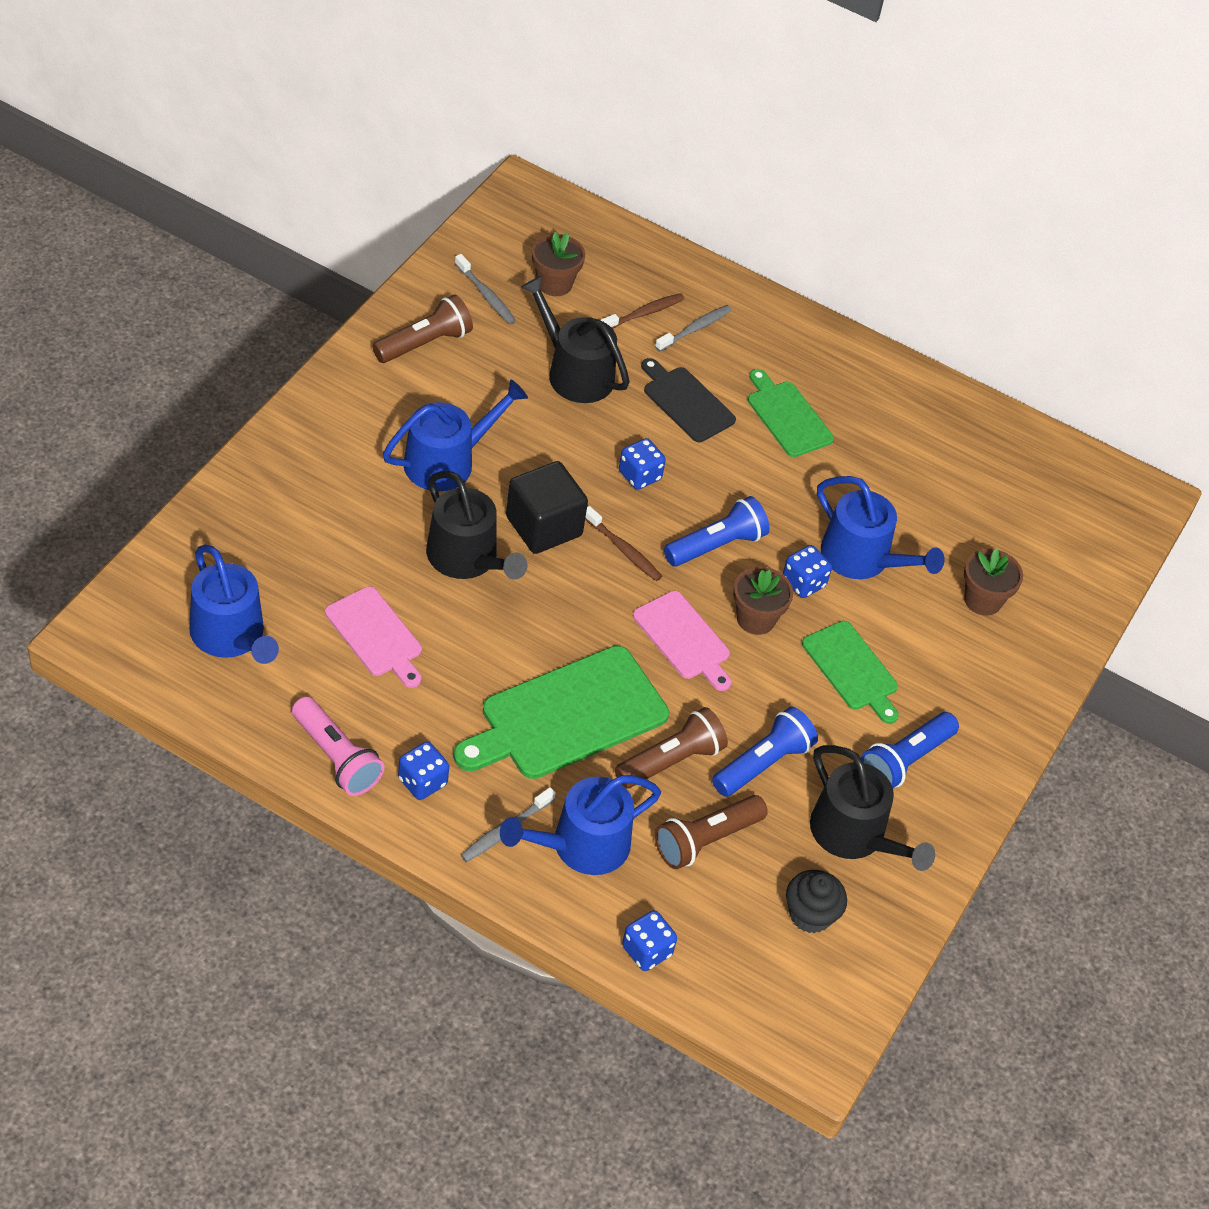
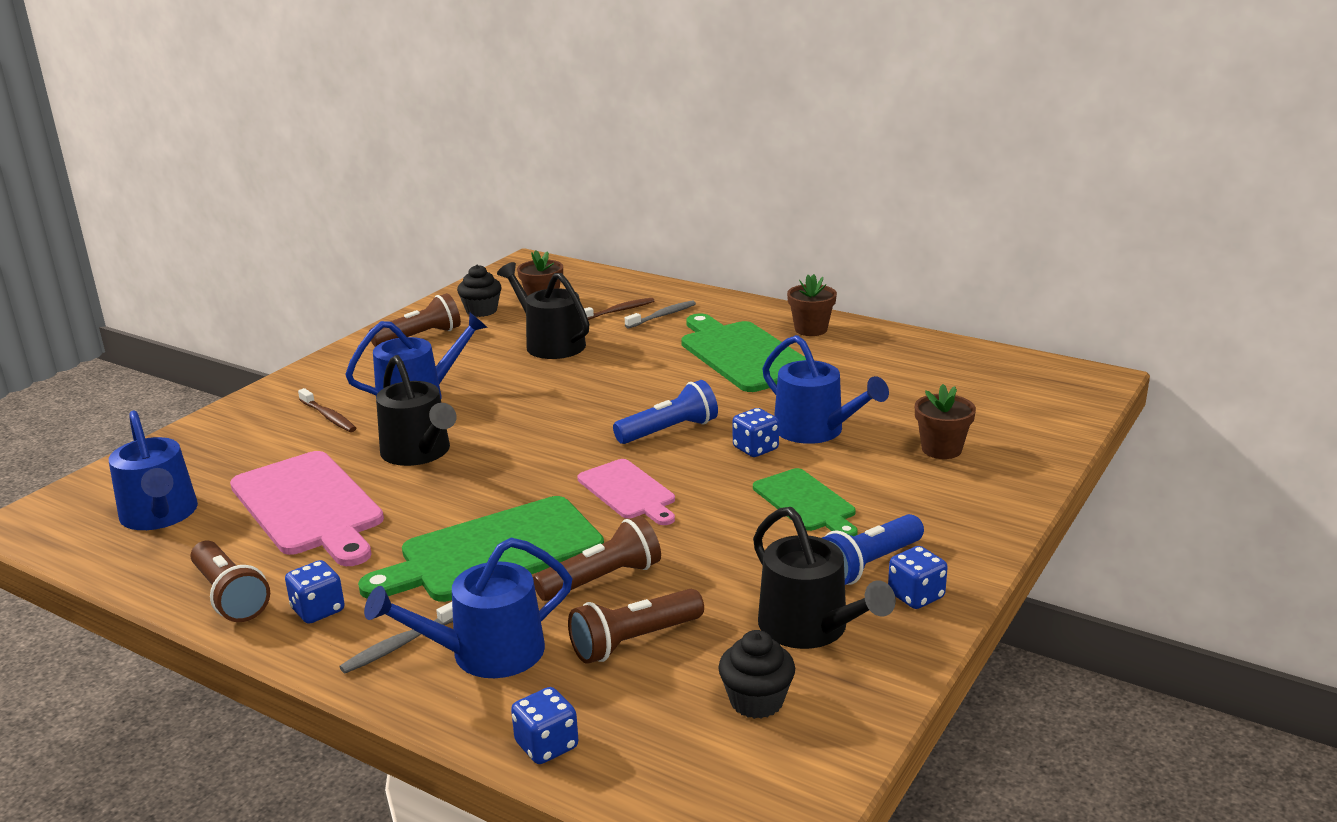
camera: 10 degrees right, 25 degrees down
pink flashlight [292,697,384,796] -> brown flashlight [191,541,270,622]
pink cutting board [325,586,422,688] -> pink cutting board [230,451,384,566], size x1.70
grey toothbrush [454,254,516,324] -> black cupcake [457,265,502,317]
black cube [506,461,588,554] -> none
brown toothbrush [585,506,662,581] -> brown toothbrush moved to [298,388,356,432]
blue dice [619,438,666,490] -> blue dice moved to [888,546,948,609]
black cutting board [641,358,736,442] -> none
blue flashlight [712,707,818,797] -> none
brown flower pot [733,567,793,635] -> brown flower pot moved to [787,274,837,336]
green cutting board [748,369,834,457] -> green cutting board [681,314,806,392], size x1.70

